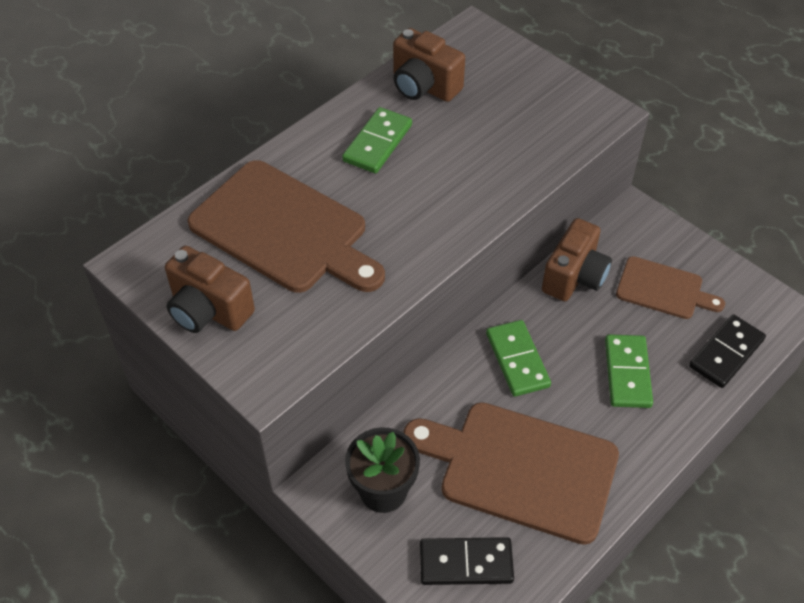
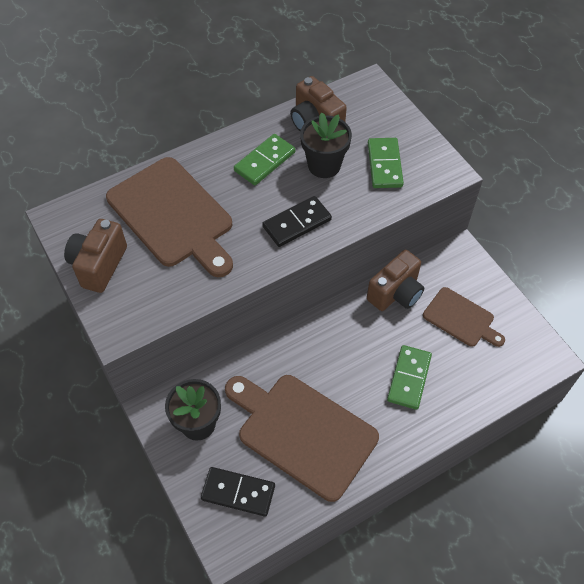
camera: 15 degrees right, 5 degrees up
brown camera [165,246,255,333] -> brown camera turned 60 degrees clockwise [64,219,127,293]
green domino [486,320,551,397] -> green domino moved to [368,138,404,188]
black domino [689,315,766,388] -> black domino moved to [262,196,332,247]
none -> black flower pot [300,112,352,178]

